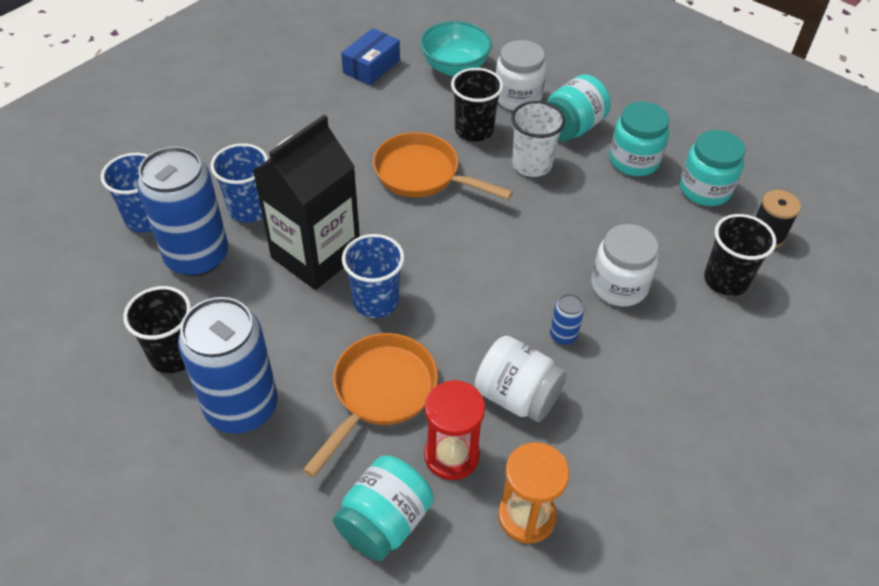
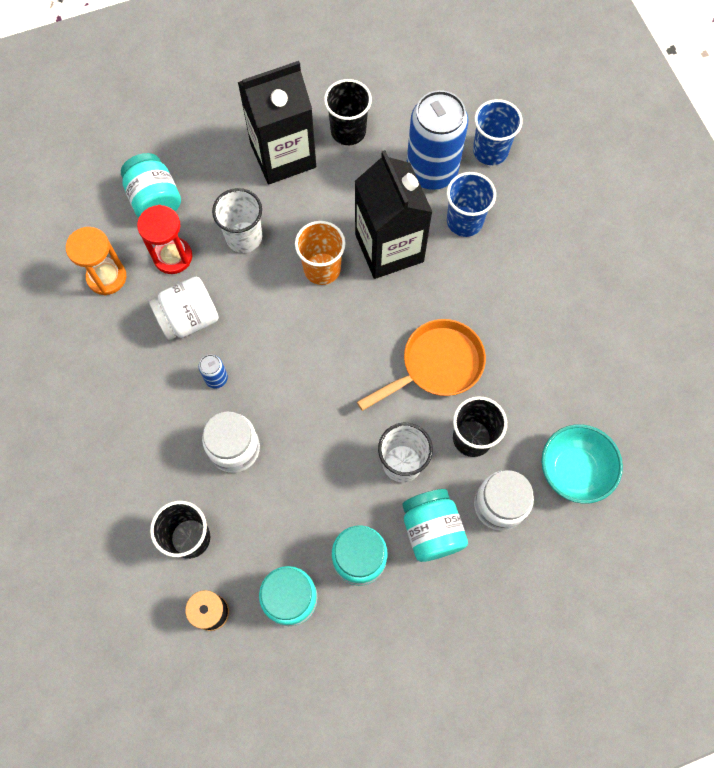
camera: 120 degrees right, 20 degrees up
blue can [178,297,278,434] -> black carton [238,61,316,184]
orange pan [303,333,438,478] -> white cup [212,188,262,253]
blue box [341,28,400,86] -> none
blue cup [342,234,405,318] -> orange cup [295,221,346,285]

